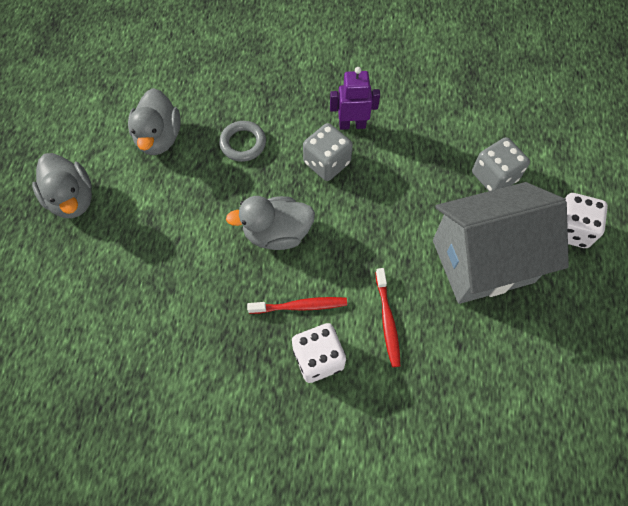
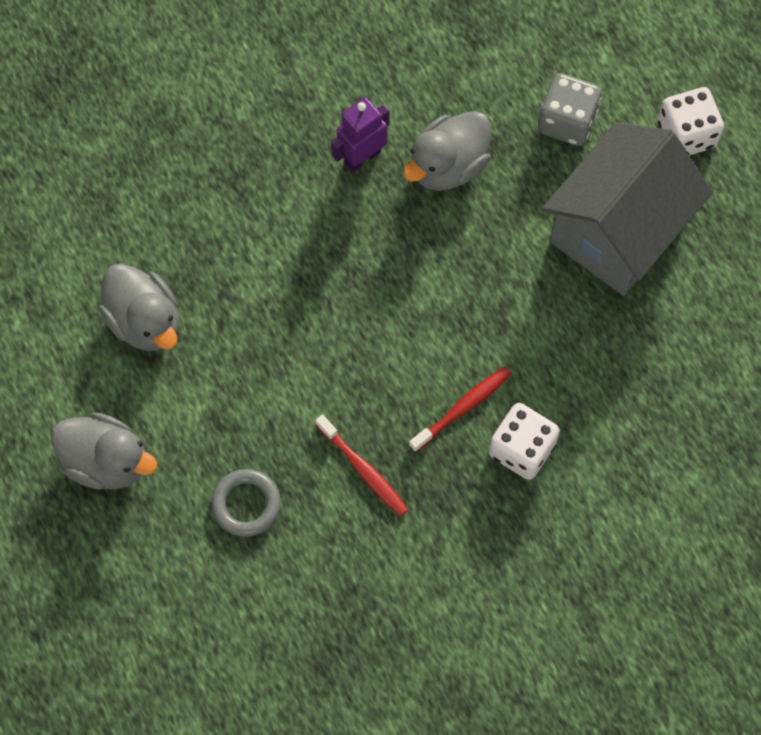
camera: 35 degrees left, 5 degrees up
grey ring [219,121,266,162] -> grey ring moved to [211,469,281,537]
grey duck [226,196,315,250] -> grey duck moved to [403,111,491,191]
grey dice [303,123,353,181] -> none
red toothbrush [375,268,401,367] -> red toothbrush moved to [315,415,409,517]

